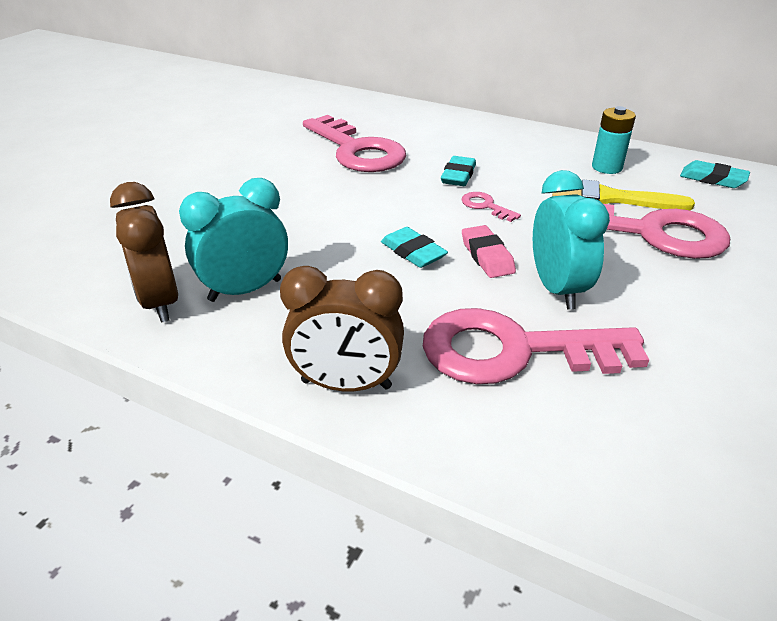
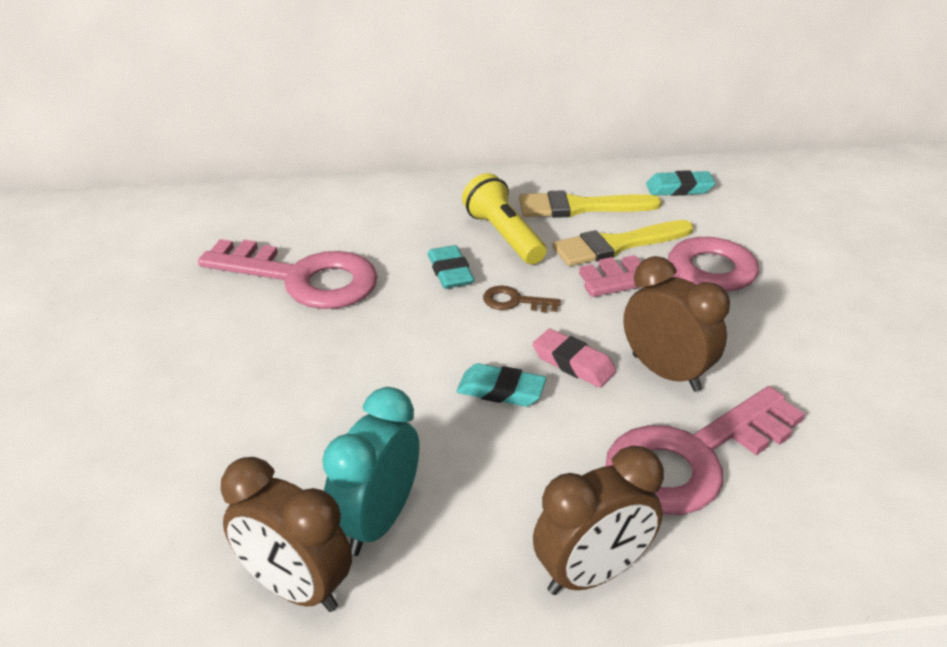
camera: 35 degrees left, 0 degrees up
pink key [462,192,521,222] -> brown key [483,286,561,312]
turquoise clock [533,170,610,310] -> brown clock [623,256,730,392]
turquoise battery [592,106,636,174] -> yellow brush [519,190,662,218]
none -> yellow flashlight [462,173,546,264]

